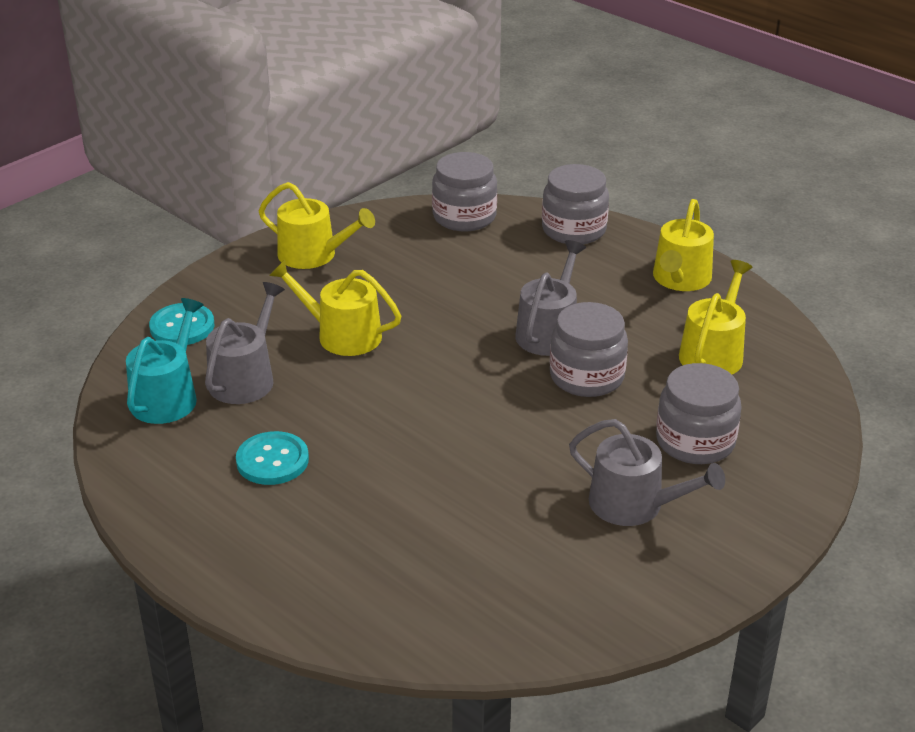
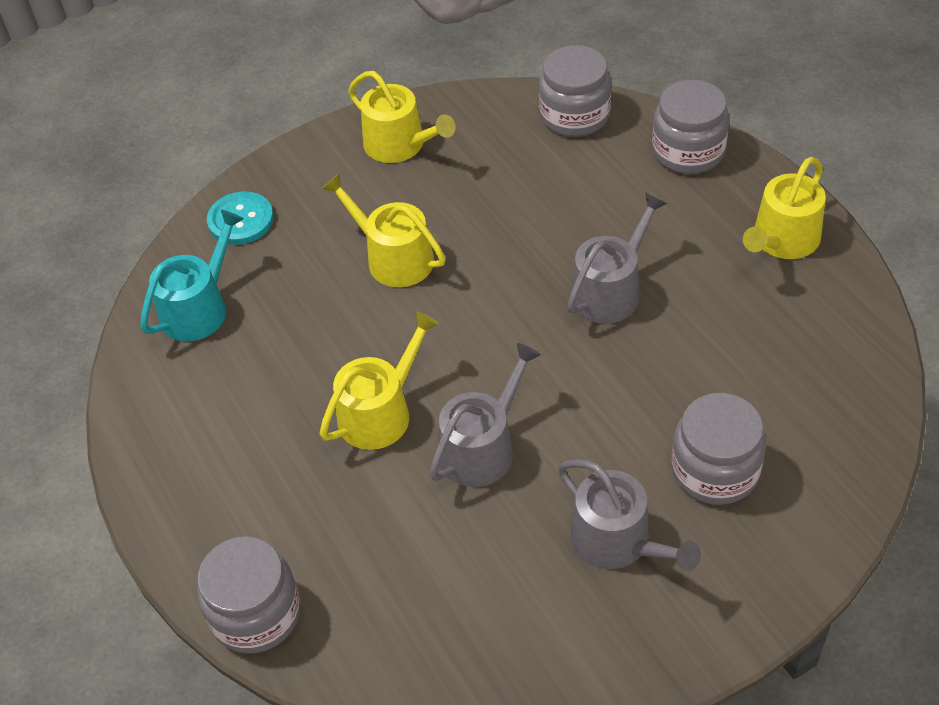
camera: 20 degrees right, 15 degrees up
grey watering can [205,282,285,404] -> grey watering can moved to [429,343,541,487]
turquoise button [236,431,309,485] -> none
grey jar [550,302,628,397] -> grey jar moved to [197,536,301,653]
yellow watering can [679,260,752,374] -> yellow watering can moved to [320,311,439,450]

